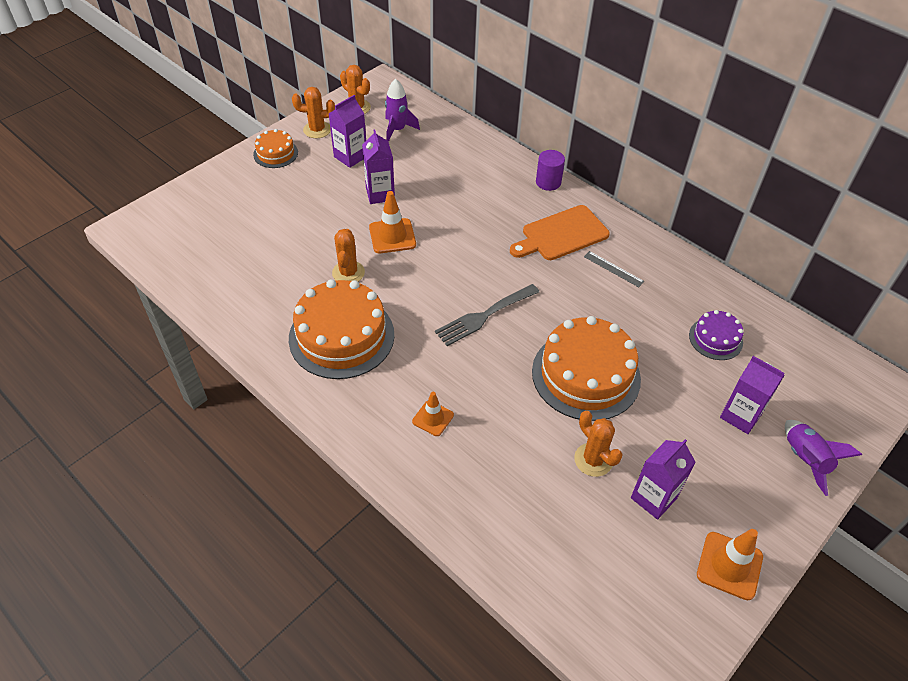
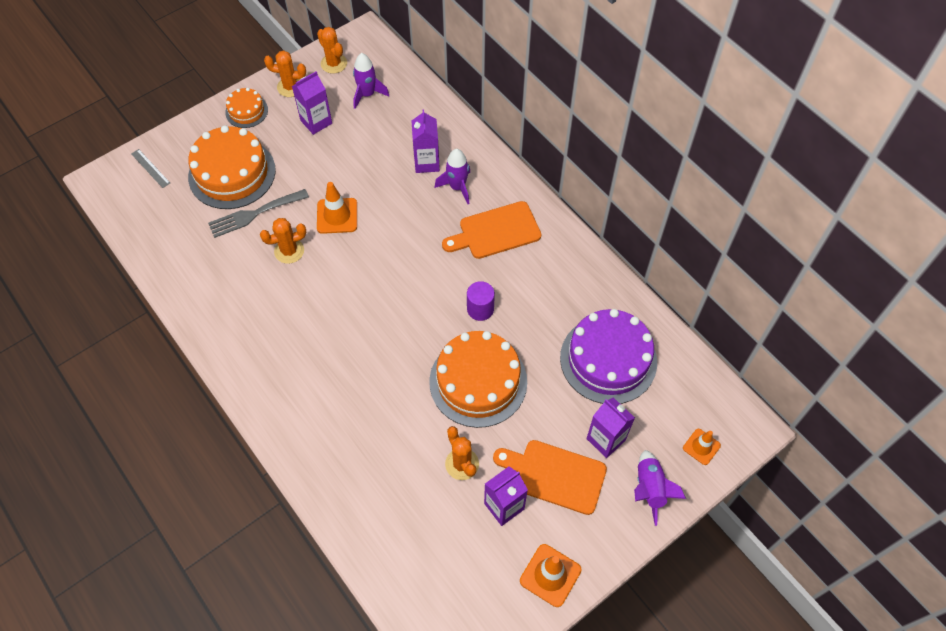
camera: 10 degrees right, 10 degrees up
orange cake [289,279,394,379] -> orange cake moved to [188,125,276,209]
orange cactus [332,229,365,282] -> orange cactus turned 60 degrees clockwise [260,218,306,264]
purple carton [362,130,395,204] -> purple carton moved to [412,110,440,173]
orange traffic cone [412,392,454,436] -> orange traffic cone moved to [683,429,721,465]
grey fork [435,284,539,346] -> grey fork moved to [208,189,309,238]
purple cylinder [536,150,565,191] -> purple cylinder moved to [467,281,495,321]
grey ruler [584,251,644,287] -> grey ruler moved to [131,149,170,188]
purple cake [689,310,744,360] -> purple cake [560,309,657,404], size x1.96
none -> purple rocket [435,149,470,204]
none -> orange cutting board [493,440,607,515]

